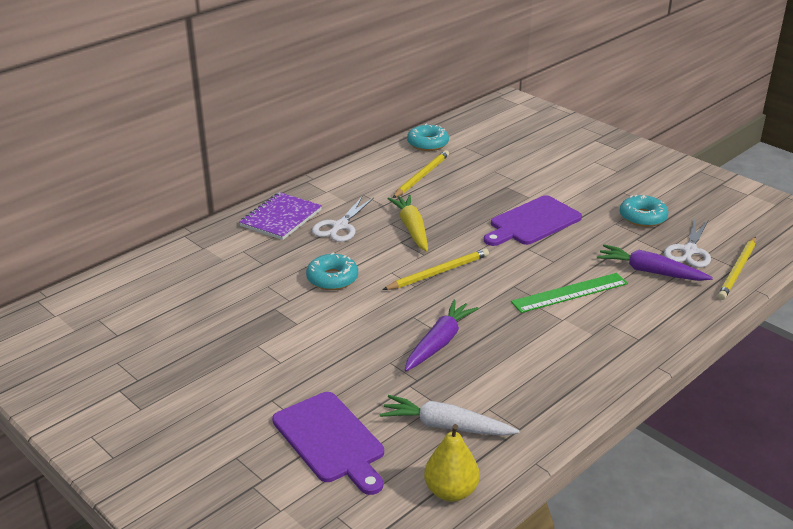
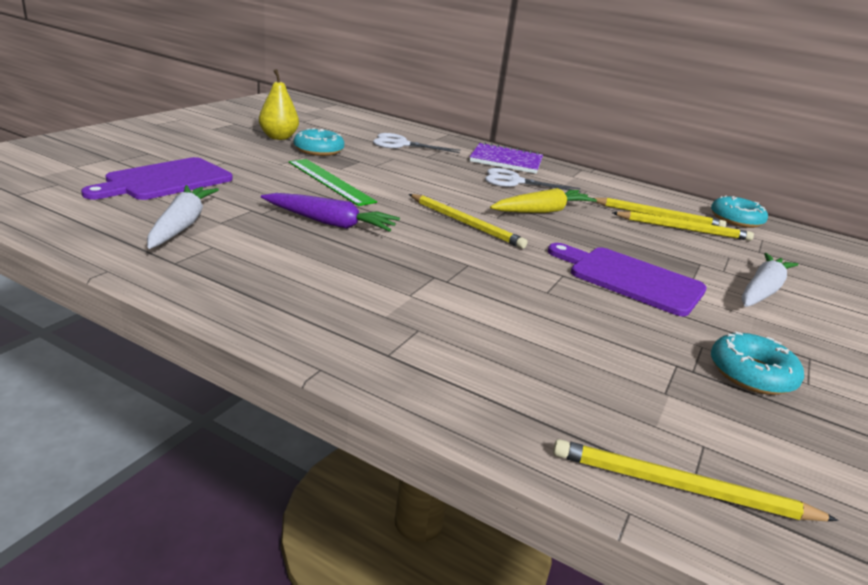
camera: 70 degrees right, 5 degrees down
turquoise donut [306,252,358,290] -> turquoise donut moved to [294,128,344,156]
yellow pear [424,424,480,502] -> yellow pear moved to [259,69,299,140]
green ruler [511,273,628,313] -> green ruler moved to [289,159,377,206]
purple carrot [597,244,713,281] -> none
white scissors [664,219,711,268] -> white scissors moved to [373,133,461,153]
none -> yellow pencil [612,211,754,241]
none -> white carrot [742,253,799,307]

